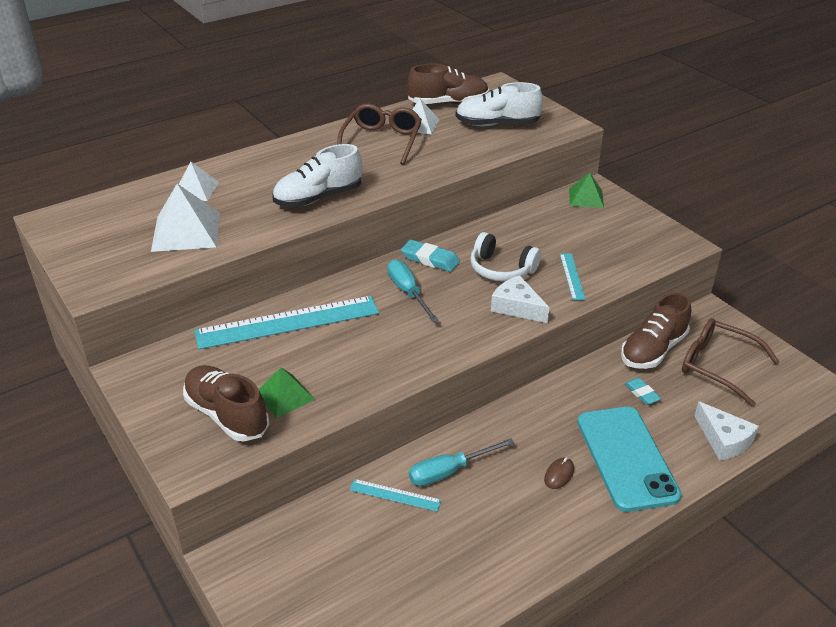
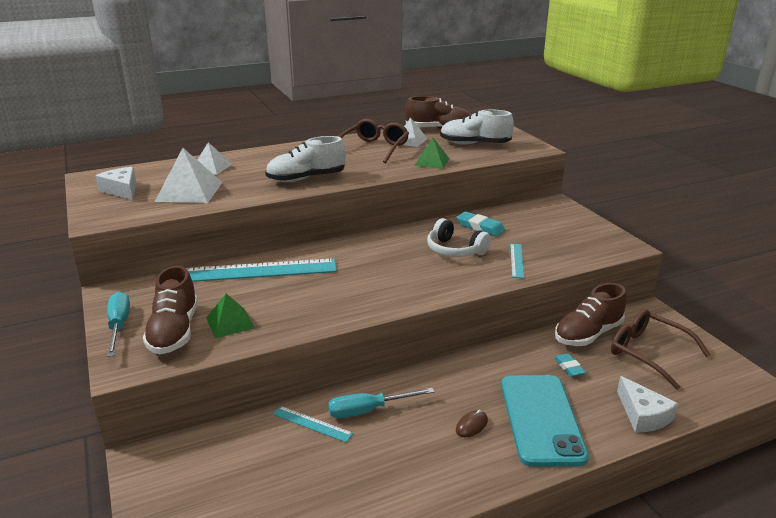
camera: 10 degrees right, 10 degrees down
brown shoe [183,365,269,441] -> brown shoe turned 150 degrees counterclockwise [143,266,198,354]
turquoise screwdriver [388,259,439,322] -> turquoise screwdriver moved to [107,292,130,357]
turquoise eraser [401,240,460,272] -> turquoise eraser moved to [457,211,505,236]
white cheese [491,275,550,323] -> white cheese moved to [95,167,136,200]
green pyramid [569,172,604,208] -> green pyramid moved to [414,138,450,169]

